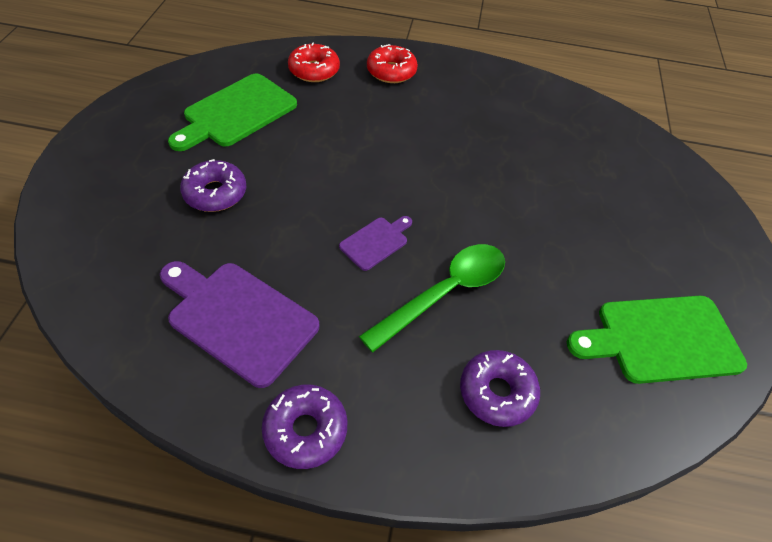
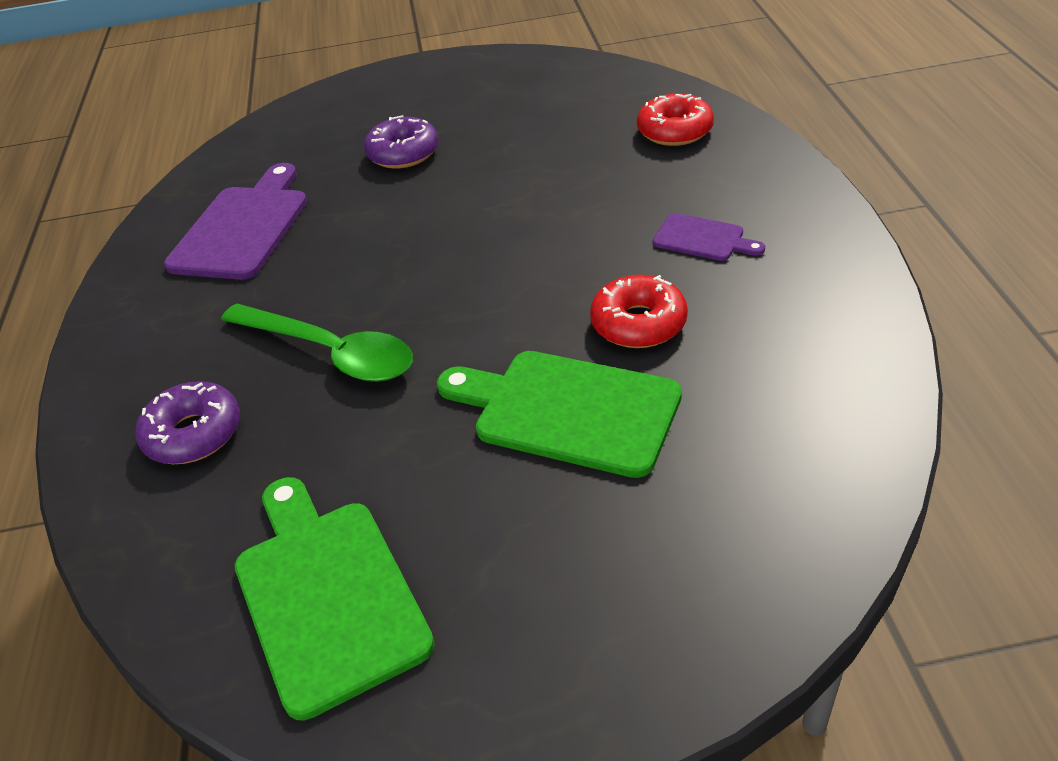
camera: 80 degrees right, 10 degrees down
green cutting board [168,73,297,151] -> green cutting board moved to [437,351,682,478]
purple donut [261,384,347,469] -> none
purple cutting board [339,216,412,271] -> purple cutting board moved to [653,213,765,261]
red donut [367,44,418,83] -> red donut moved to [590,275,688,348]

